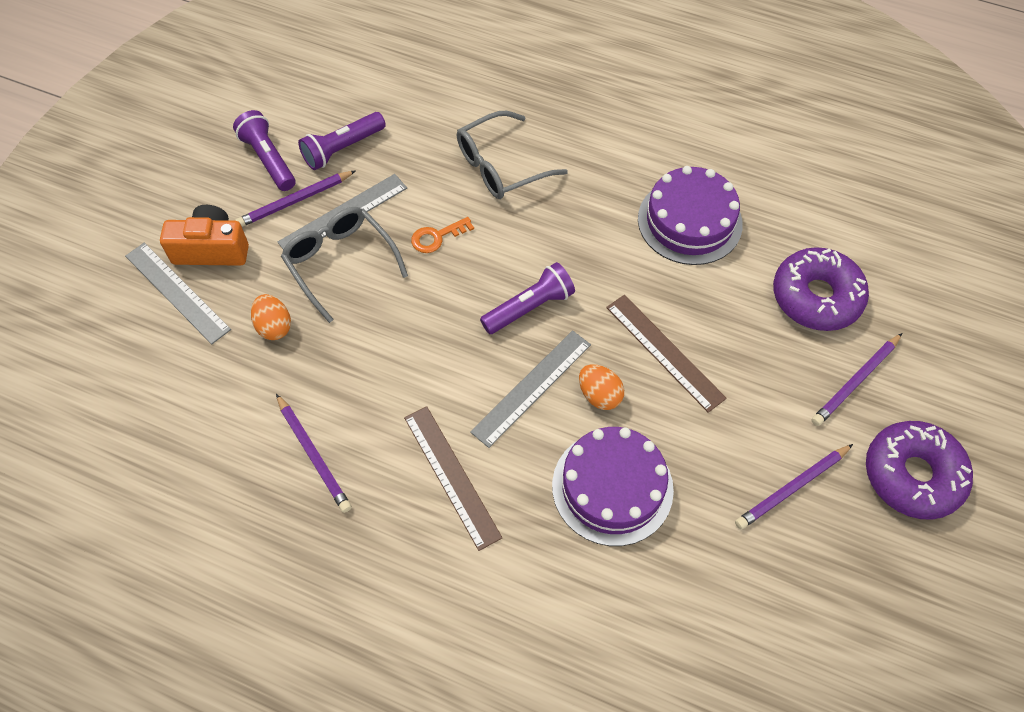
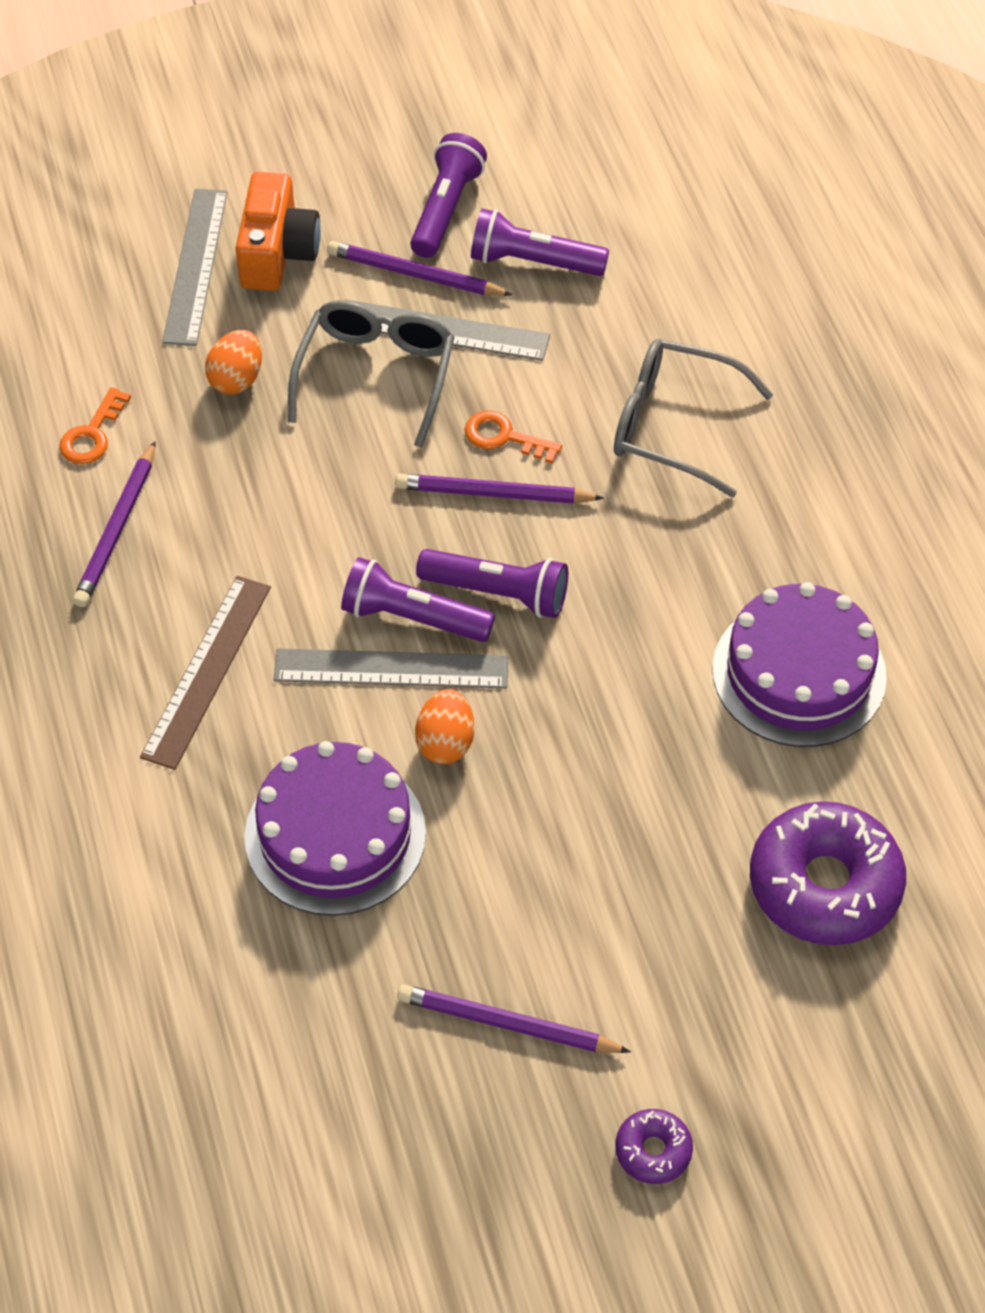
camera: 50 degrees right, 5 degrees down
orange camera [160,205,249,266] -> orange camera turned 45 degrees clockwise [235,171,321,291]
brown ruler [606,295,727,413] -> none
purple pencil [811,333,902,426] -> purple pencil moved to [395,474,604,504]
purple donut [866,421,973,520] -> purple donut [615,1109,693,1184], size x0.47
none -> orange key [59,387,131,464]
none -> purple flashlight [341,557,495,642]

